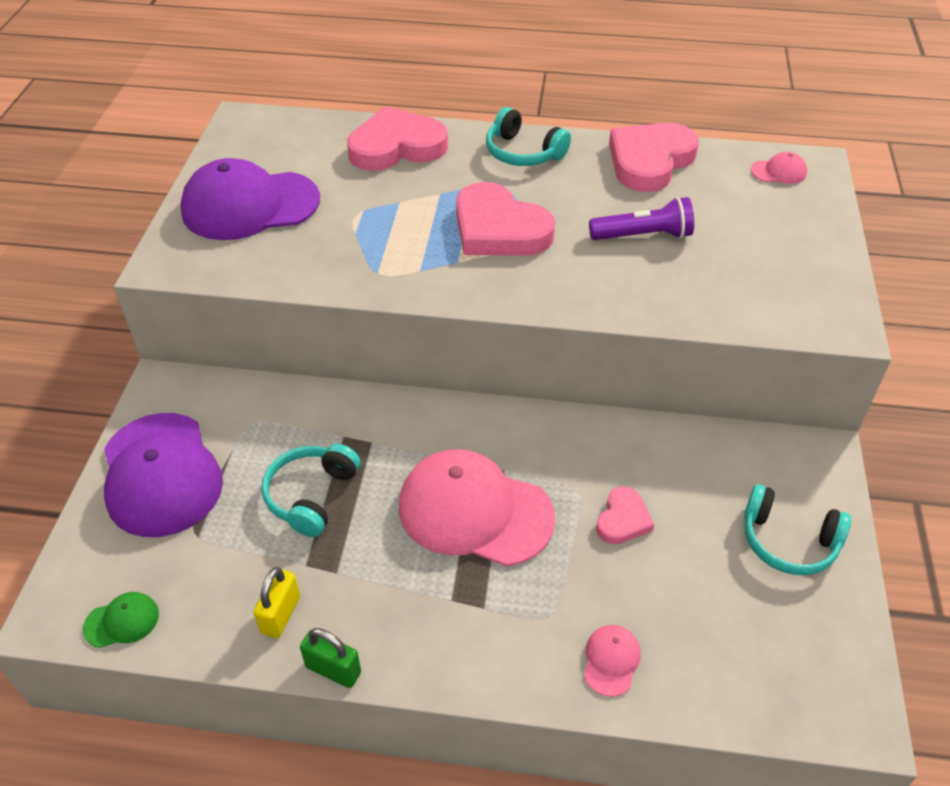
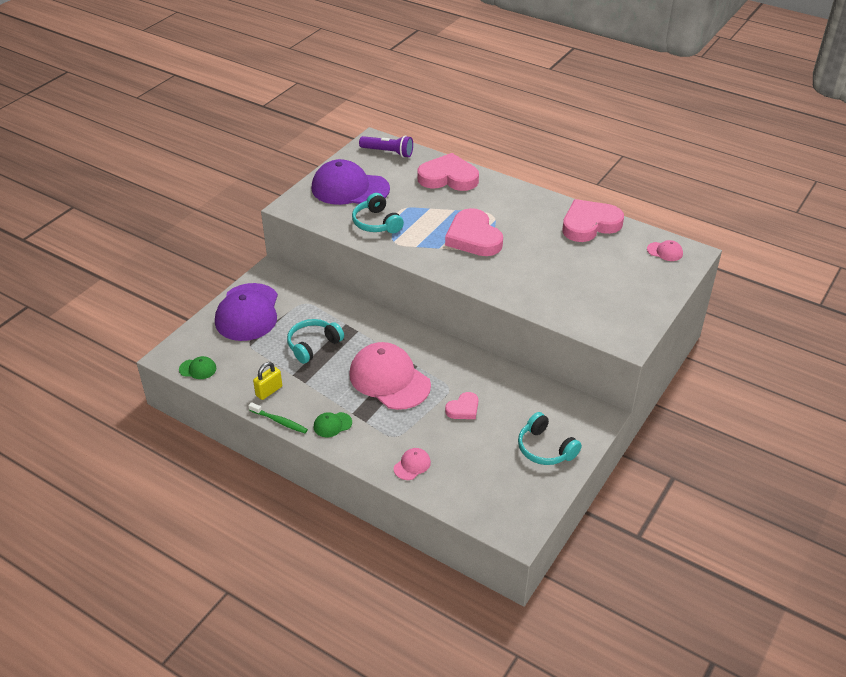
camera: 25 degrees right, 5 degrees down
green padlock [300,628,361,688] -> green toothbrush [248,402,308,433]
turquoise headphones [486,107,571,166] -> turquoise headphones moved to [352,193,404,233]
purple flashlight [589,197,694,240] -> purple flashlight moved to [359,135,413,158]
none -> green cap [314,412,352,437]

